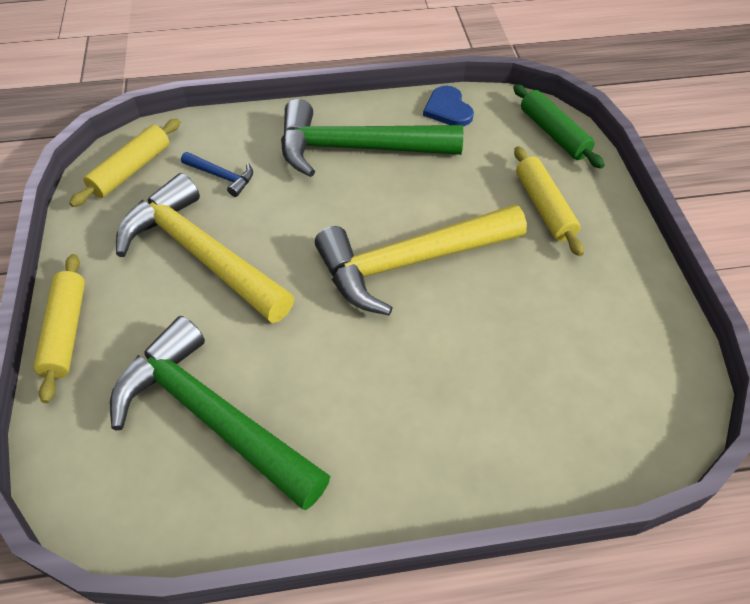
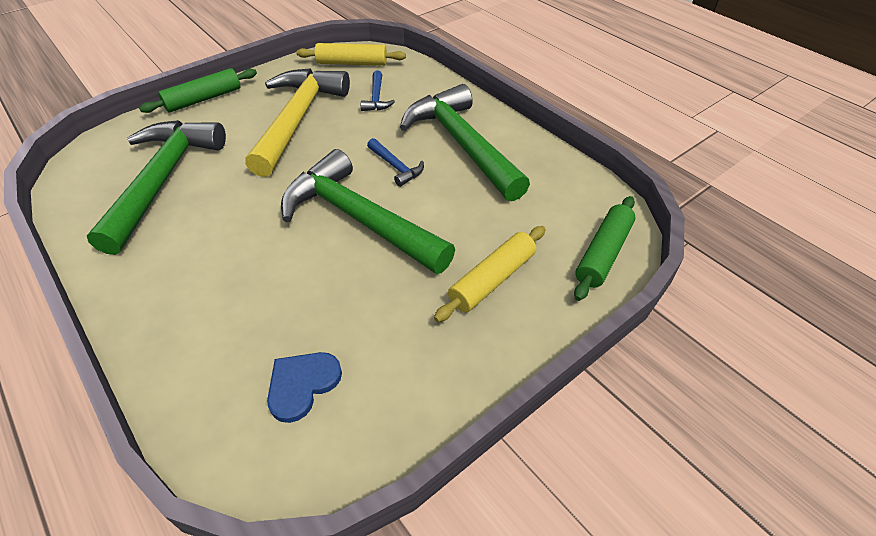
camera: 60 degrees right, 5 degrees down
yellow rolling pin [34,254,85,403] -> green rolling pin [139,68,257,113]
yellow hammer [315,205,527,316] -> green hammer [281,149,455,274]
blue heart [423,86,474,126] -> blue heart moved to [267,352,342,423]
none -> blue hammer [367,138,424,187]

